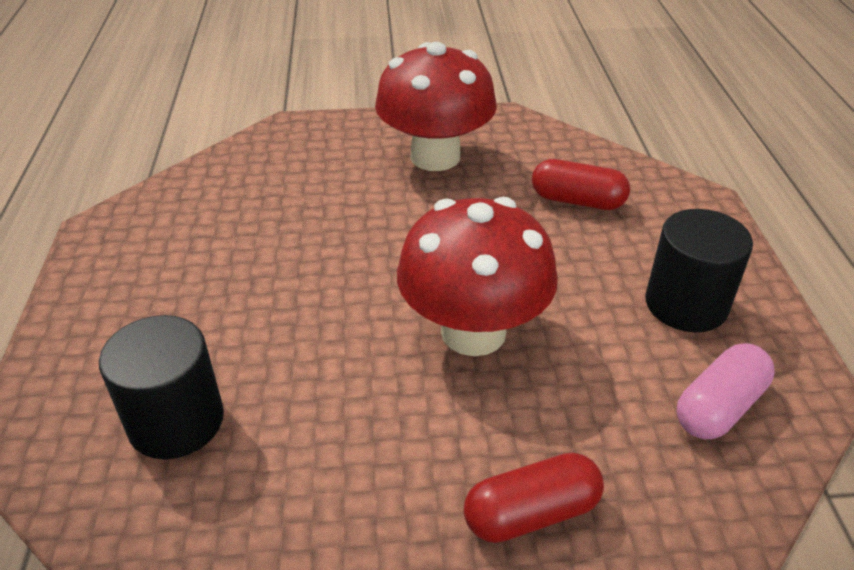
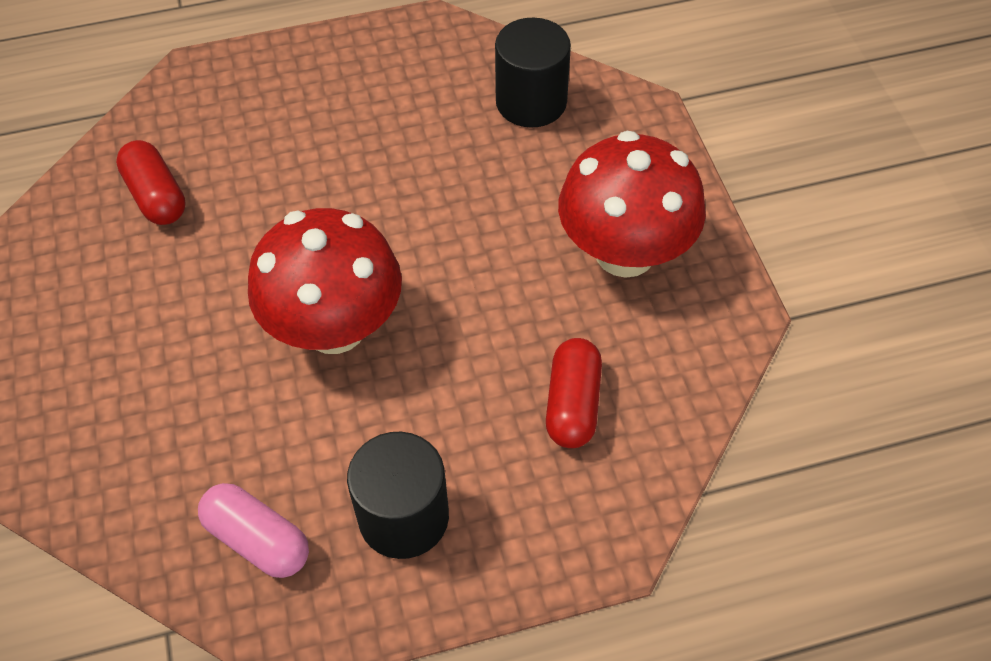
camera: 80 degrees right, 15 degrees up
black cylinder [99,315,224,459] -> black cylinder moved to [495,18,571,128]
red capsule [464,453,604,543] -> red capsule moved to [116,140,185,225]

